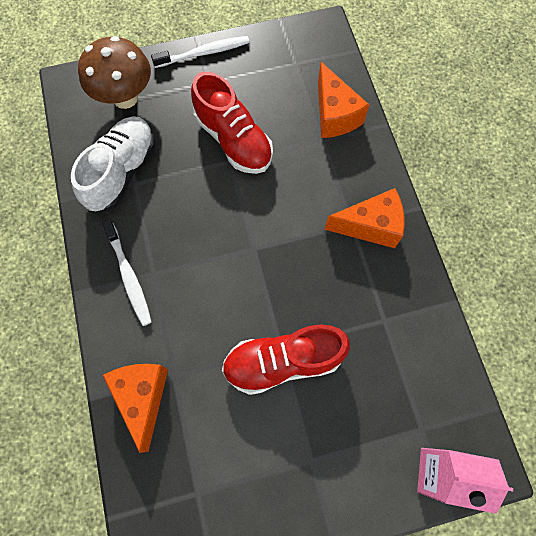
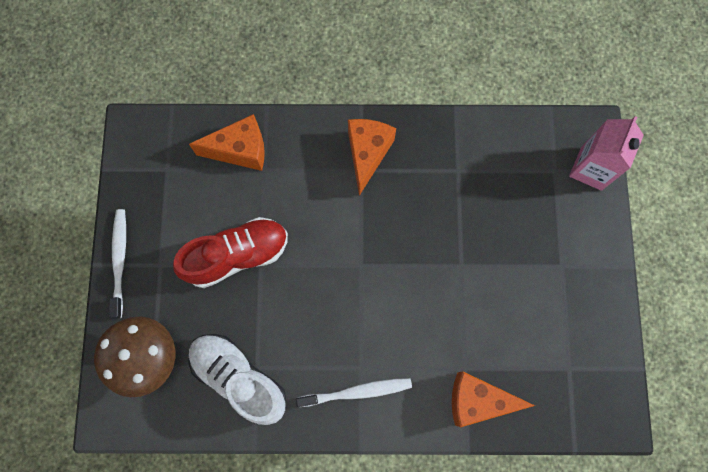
camera: 75 degrees left, 5 degrees up
red shoe [222,325,350,395] -> none

